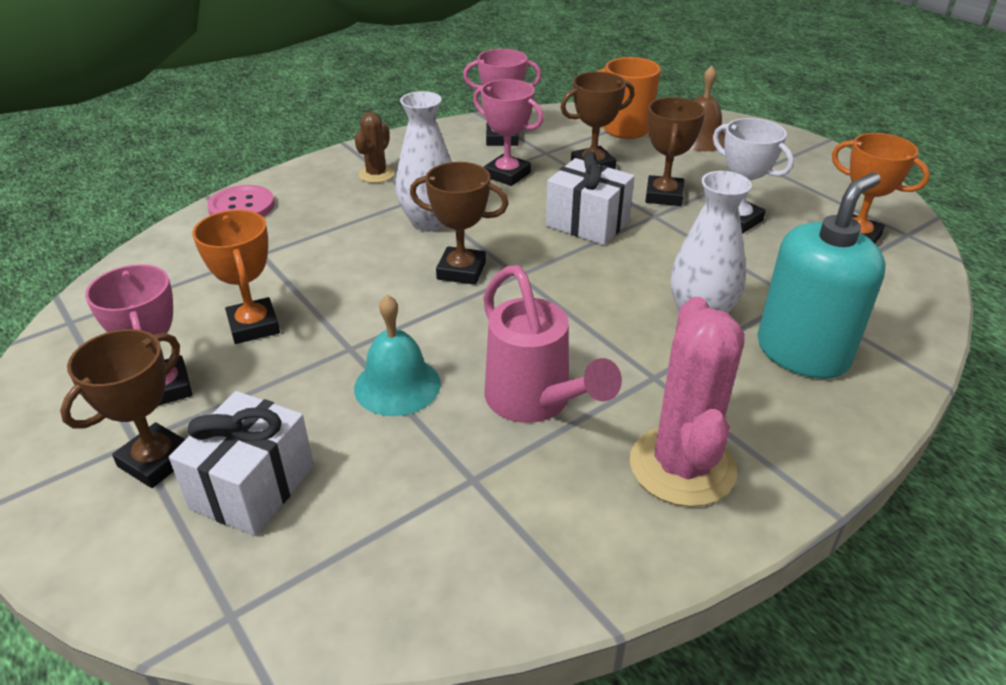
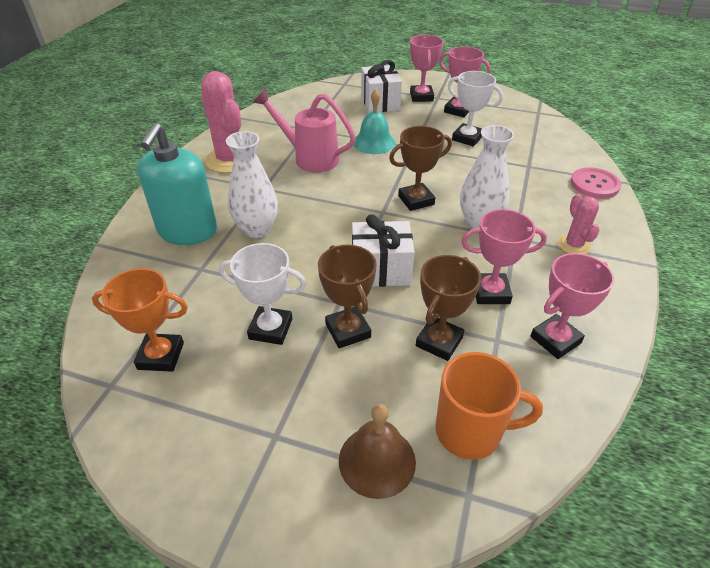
camera: 145 degrees right, 5 degrees up
brown trophy [60,329,185,488] -> pink trophy [410,35,444,102]
orange trophy [192,210,280,344] -> white trophy [448,71,503,146]
brown cactus [354,112,395,183] -> pink cactus [558,194,600,254]

